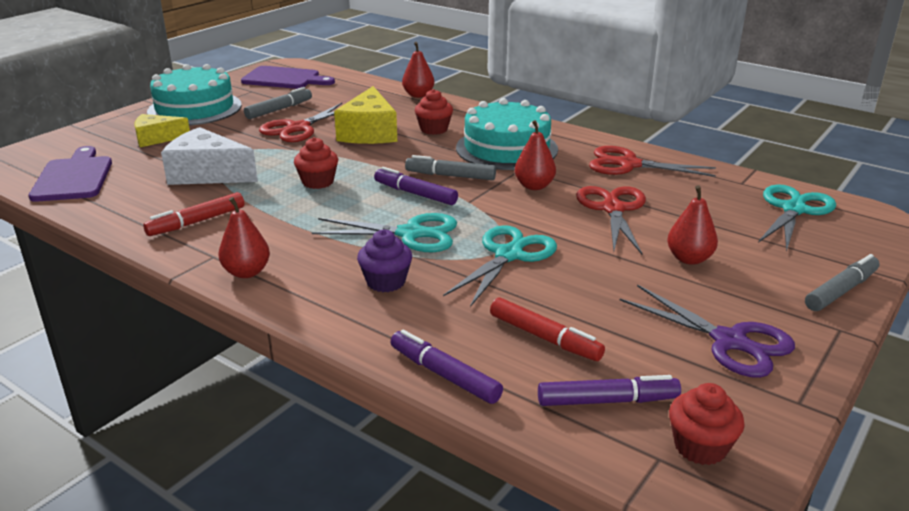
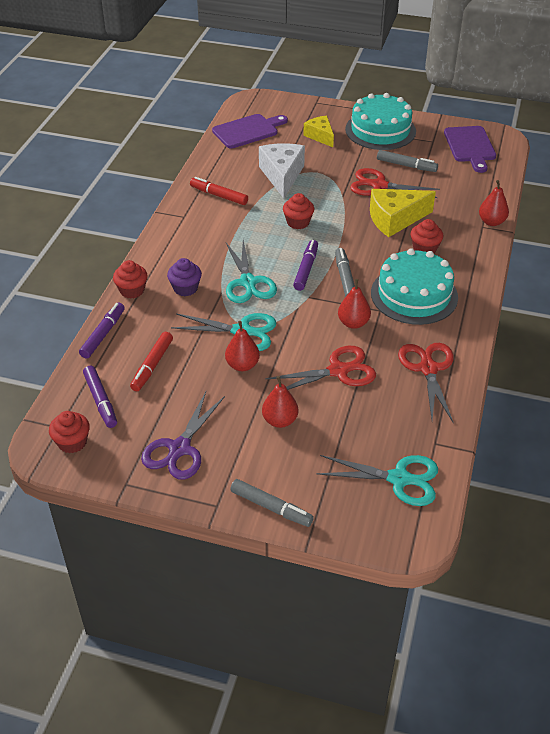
camera: 70 degrees right, 15 degrees up
red pear [218,197,270,278] -> red pear moved to [225,321,260,371]
none -> red cupcake [113,260,148,299]

